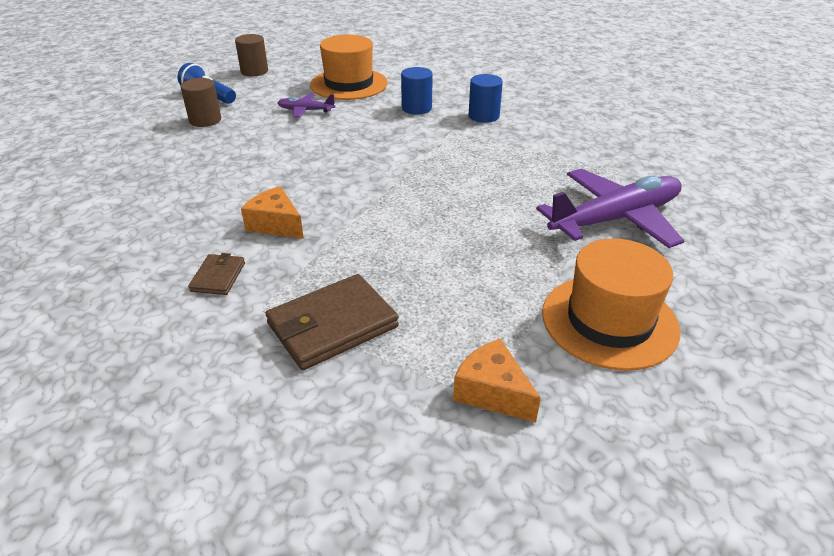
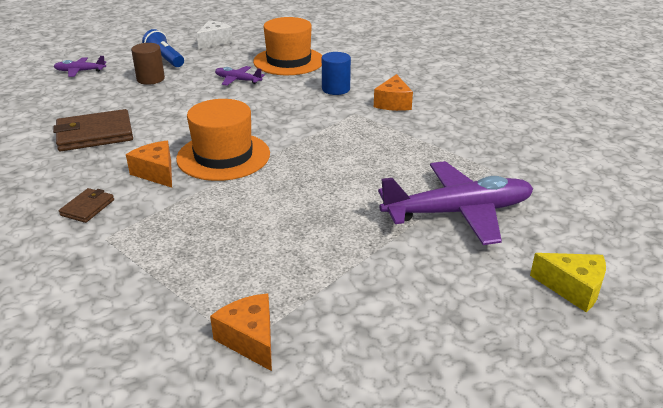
camera: 15 degrees right, 5 degrees down
brown cylinder [235,34,268,76] -> white cheese [197,21,233,49]
brown wallet [265,274,399,370] -> brown wallet moved to [53,109,133,151]
blue cylinder [469,74,503,123] -> orange cheese [374,74,413,111]
orange hat [542,239,680,371] -> orange hat moved to [176,99,270,181]
none -> purple plane [53,56,106,77]
none -> yellow cheese [530,253,606,312]

